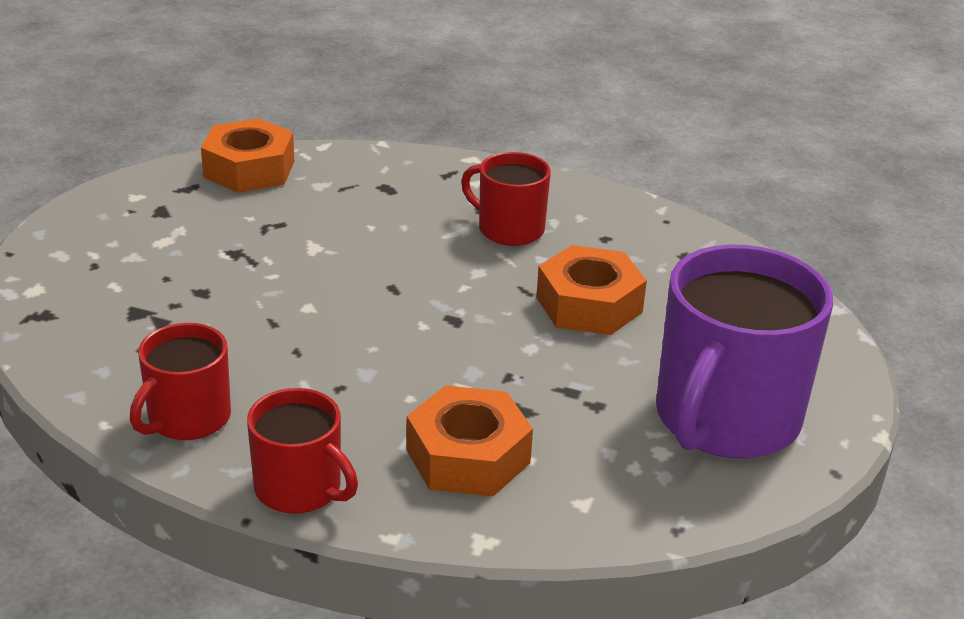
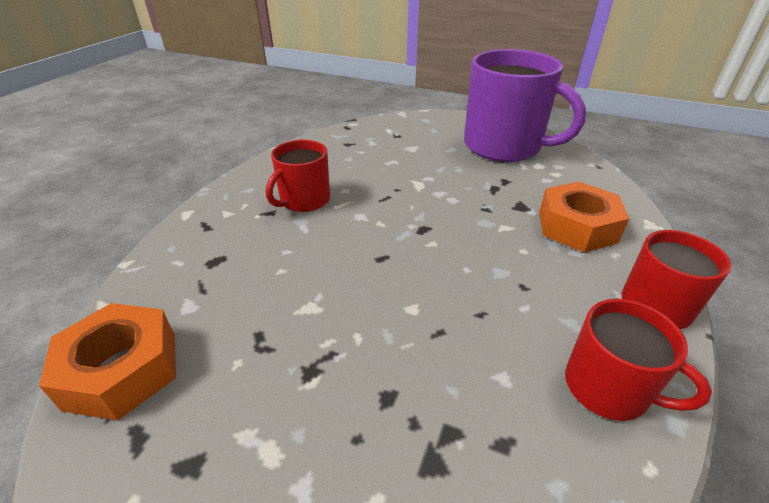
camera: 85 degrees left, 5 degrees up
orange nut [536,245,647,335] -> none

